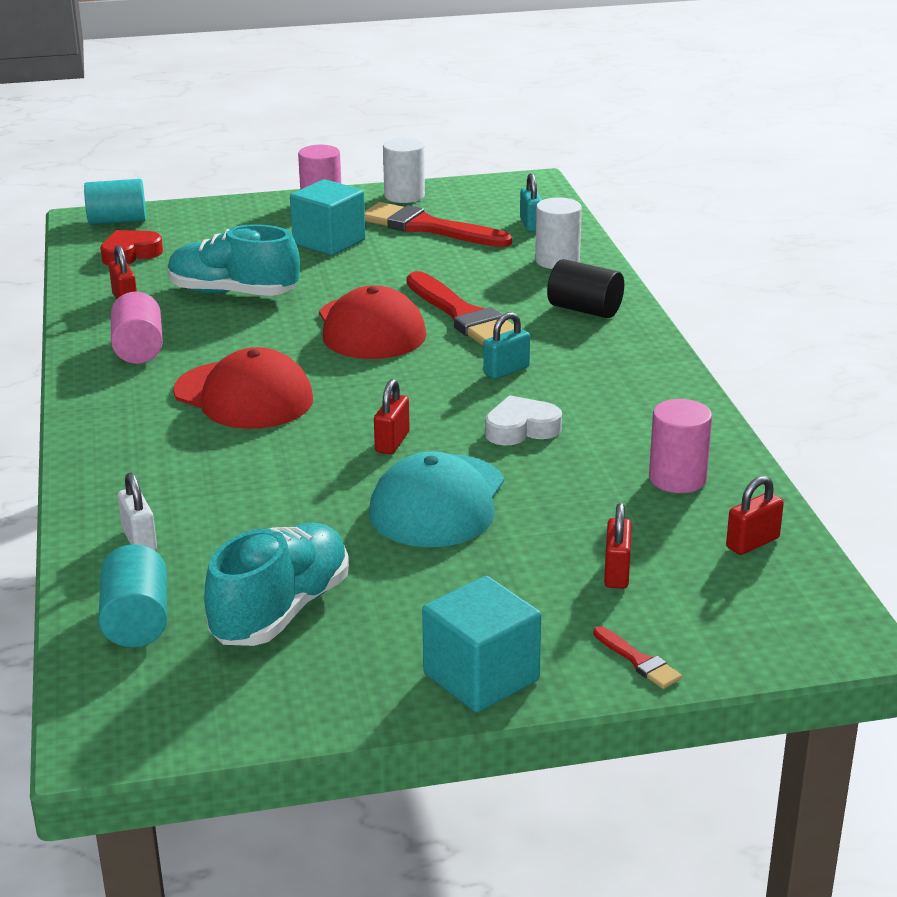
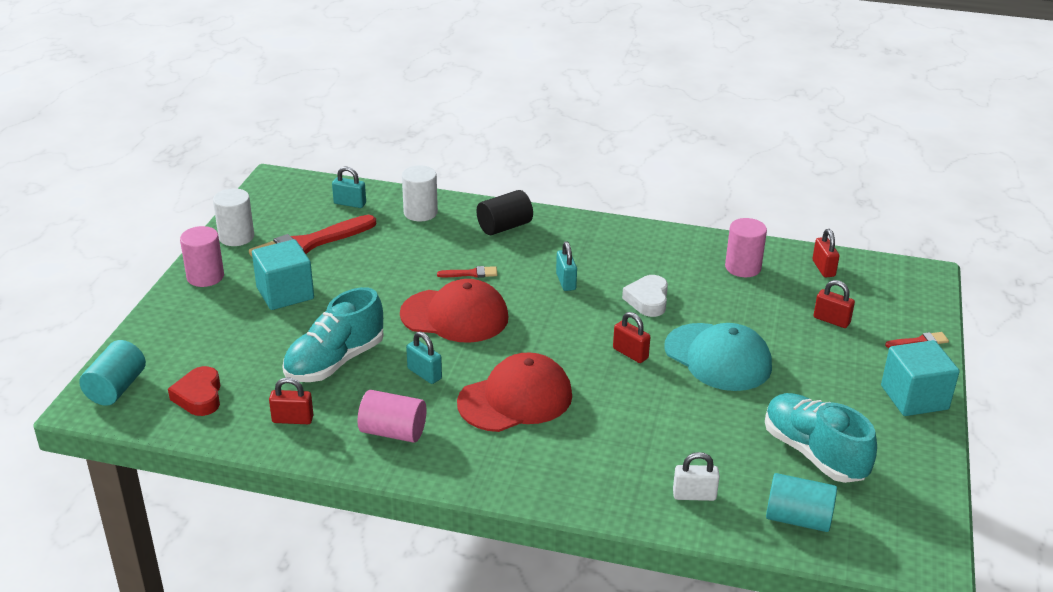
camera: 65 degrees left, 5 degrees up
red brush [407,271,514,346] -> red brush [437,266,497,278], size x0.43
none -> turquoise padlock [406,331,442,384]

